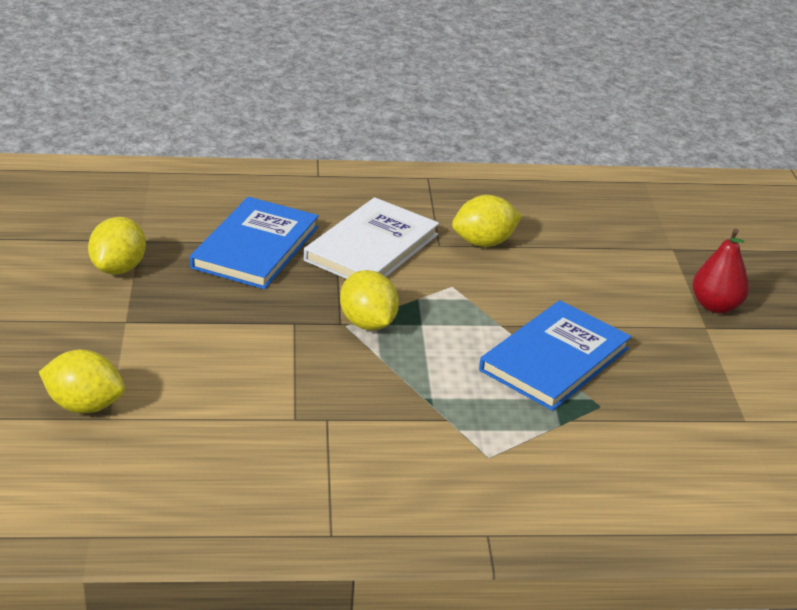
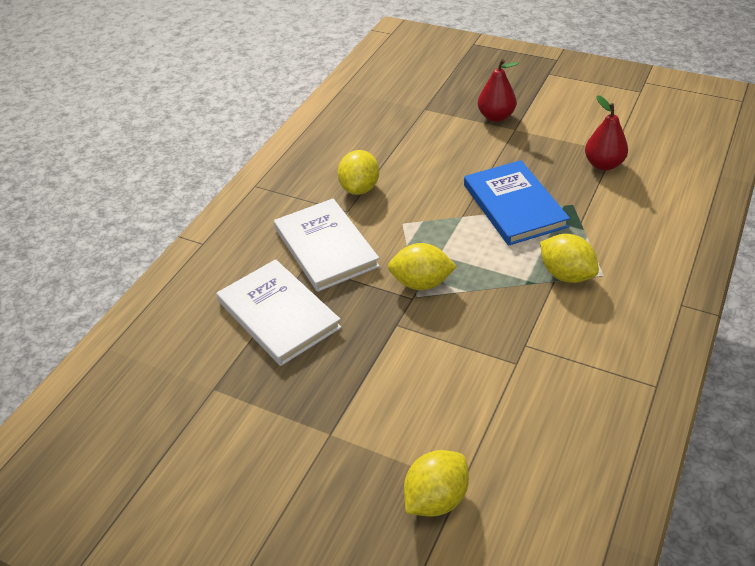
camera: 55 degrees left, 10 degrees up
yellow lemon [88,217,146,275] -> yellow lemon moved to [540,234,599,283]
blue book [190,197,319,289] -> white book [217,259,342,366]
none -> red pear [585,95,628,171]

